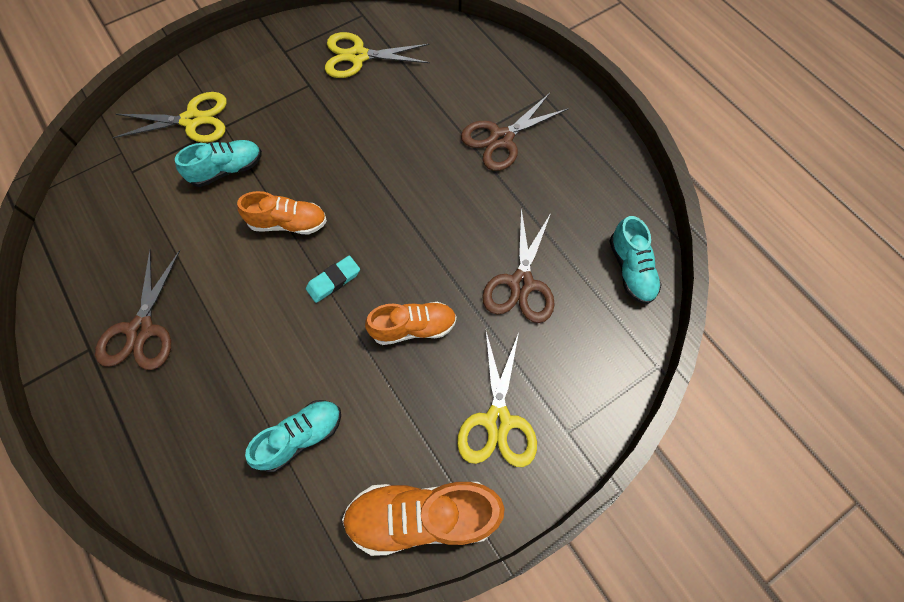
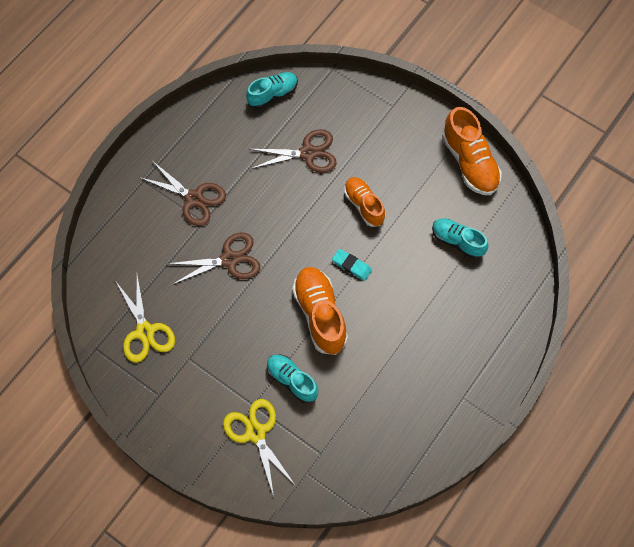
camera: 110 degrees left, 0 degrees up
brown scissors [95,249,180,370] -> brown scissors moved to [166,233,261,285]
orange shoe [237,191,327,234] -> orange shoe [292,267,348,355], size x1.53
yellow scissors [457,332,537,467] -> none

